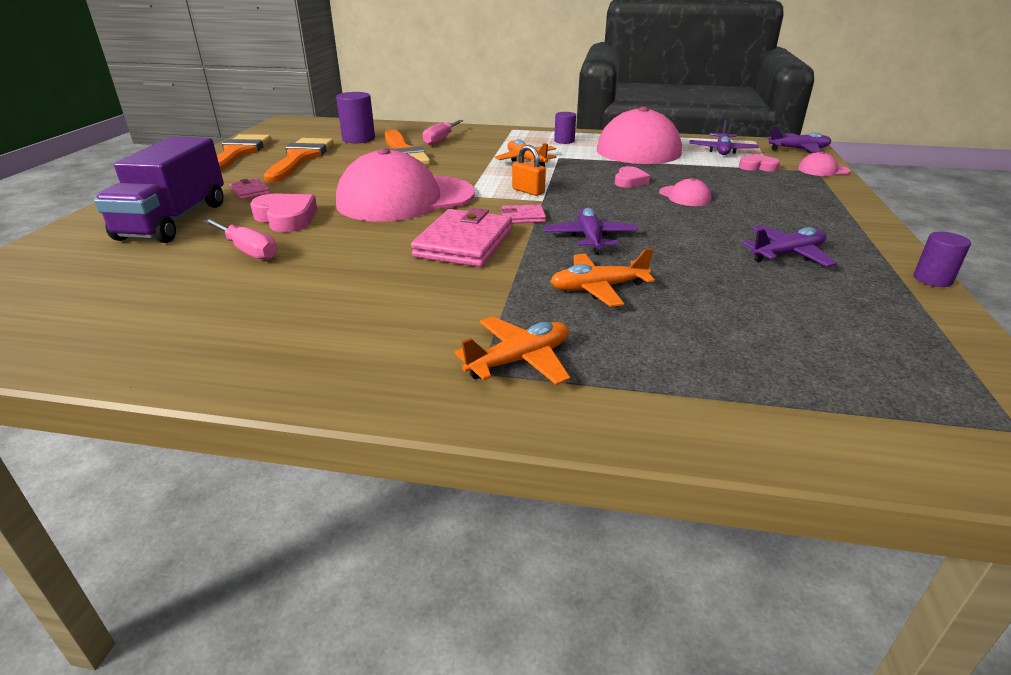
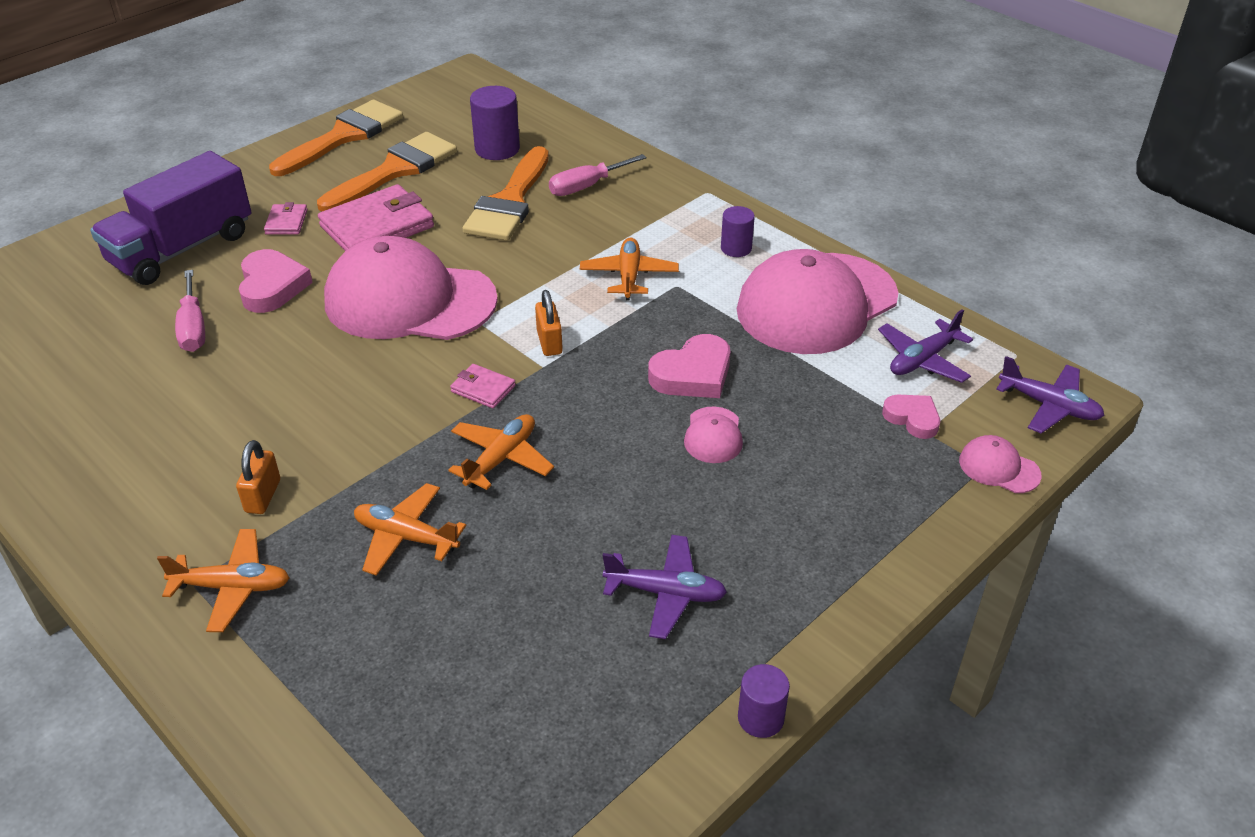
camera: 35 degrees right, 10 degrees up
pink wallet [411,208,512,267] -> pink wallet moved to [318,184,434,251]
purple plane [544,208,638,254] -> orange plane [448,414,554,490]
pink heart [615,166,650,188] -> pink heart [648,334,730,398], size x1.56
none -> orange padlock [236,440,280,514]

